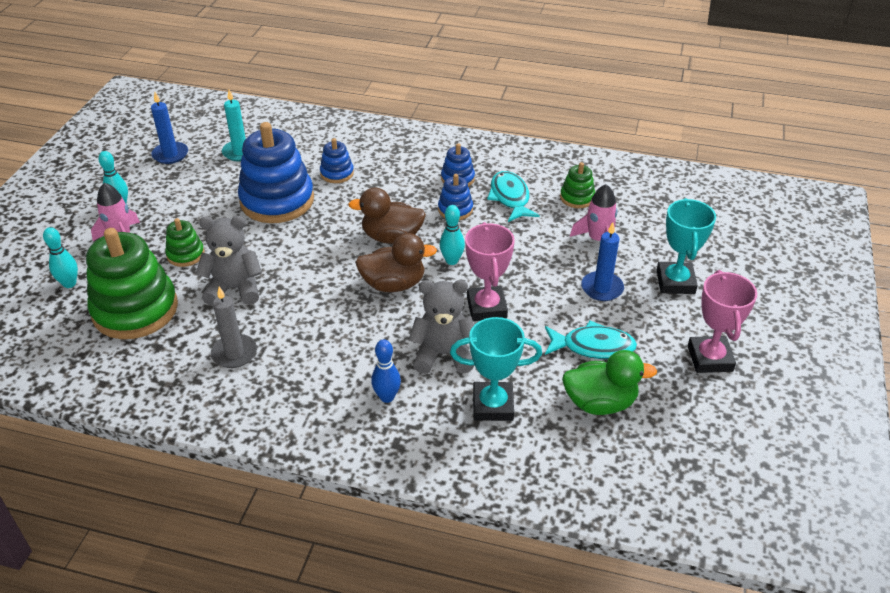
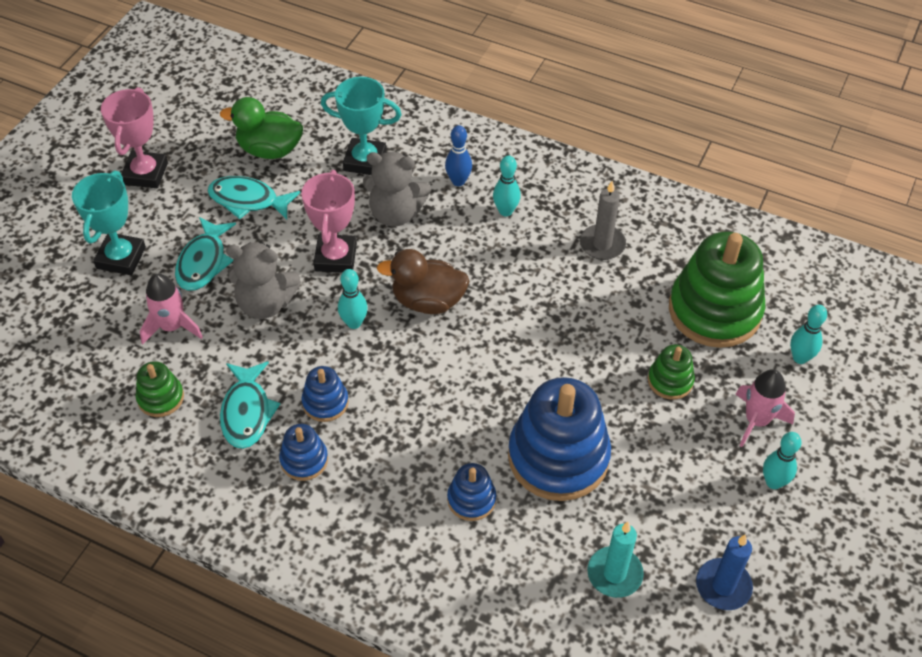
camera: 170 degrees left, 10 degrees up
grey teddy bear [195,216,262,306] -> grey teddy bear moved to [226,242,301,319]
brown duck [348,187,426,244] -> none
blue candle [581,222,624,301] -> turquoise fish [175,217,236,291]
none -> turquoise bowling pin [493,156,521,216]

